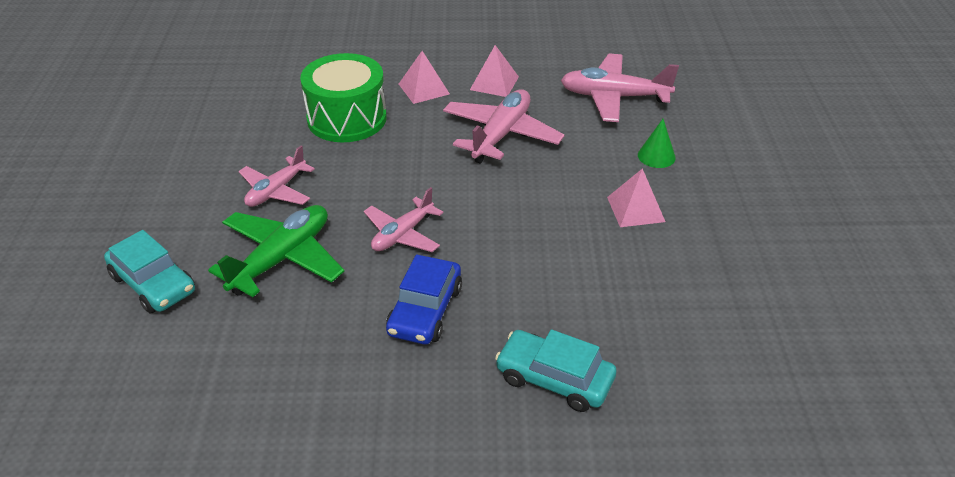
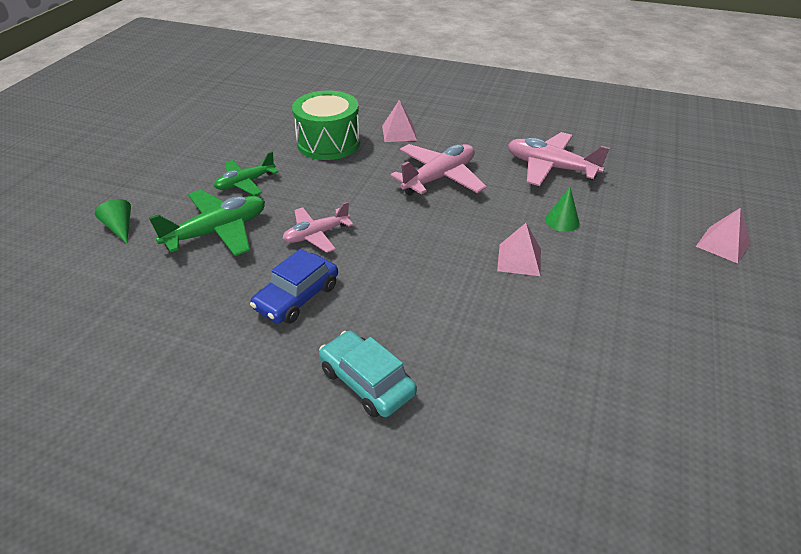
camera: 20 degrees right, 0 degrees up
turquoise car [104,230,195,314] -> green cone [95,199,131,243]
pink plane [239,146,315,207] -> green plane [214,152,278,196]
pink pyramid [470,45,519,97] -> pink pyramid moved to [696,208,751,263]

